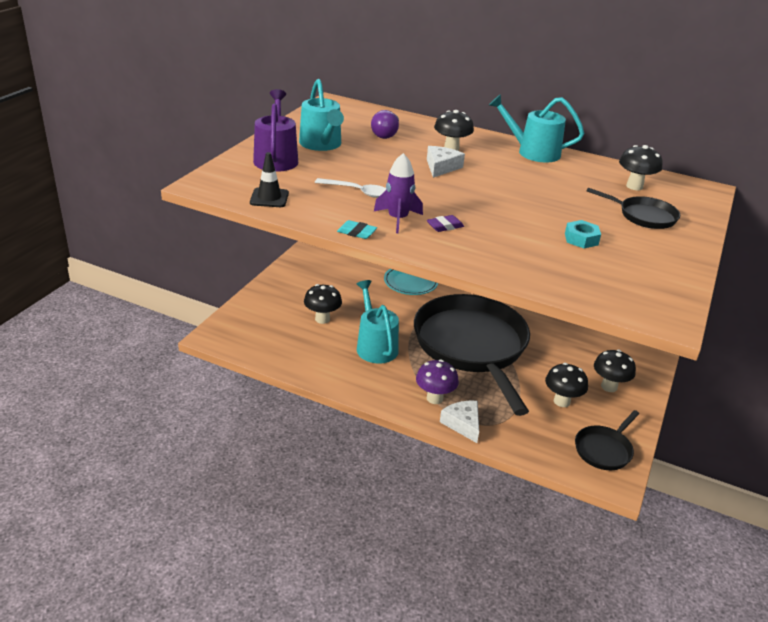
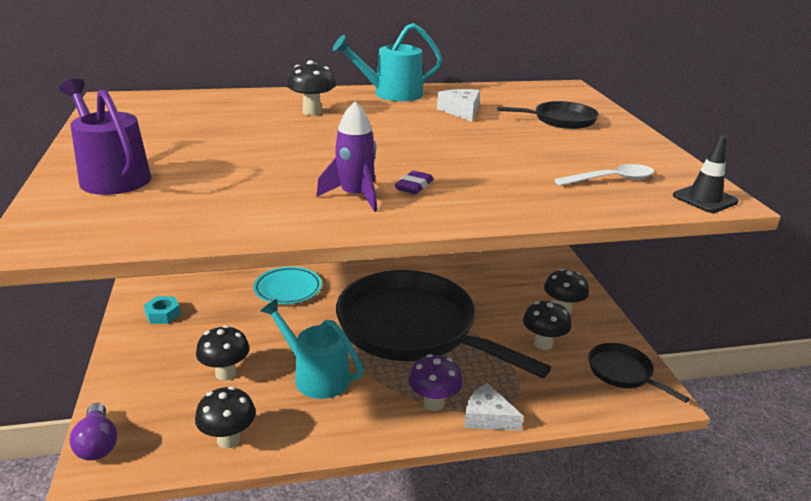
camera: 35 degrees left, 5 degrees down
black traffic cone [250,152,289,207] -> black traffic cone moved to [673,136,739,213]
turquoise watering can [299,79,344,151] -> none
white spoon [315,178,386,198] -> white spoon moved to [554,164,654,186]
turquoise eraser [337,220,377,239] -> none
purple light bulb [371,110,399,139] -> purple light bulb moved to [70,403,117,461]
white cheese [427,146,465,178] -> white cheese moved to [437,89,480,122]
turquoise nut [565,220,601,248] -> turquoise nut moved to [144,296,181,324]
black pan [575,410,639,470] -> black pan turned 135 degrees clockwise [588,343,690,403]
black mushroom [619,145,663,190] -> black mushroom moved to [195,386,256,449]

